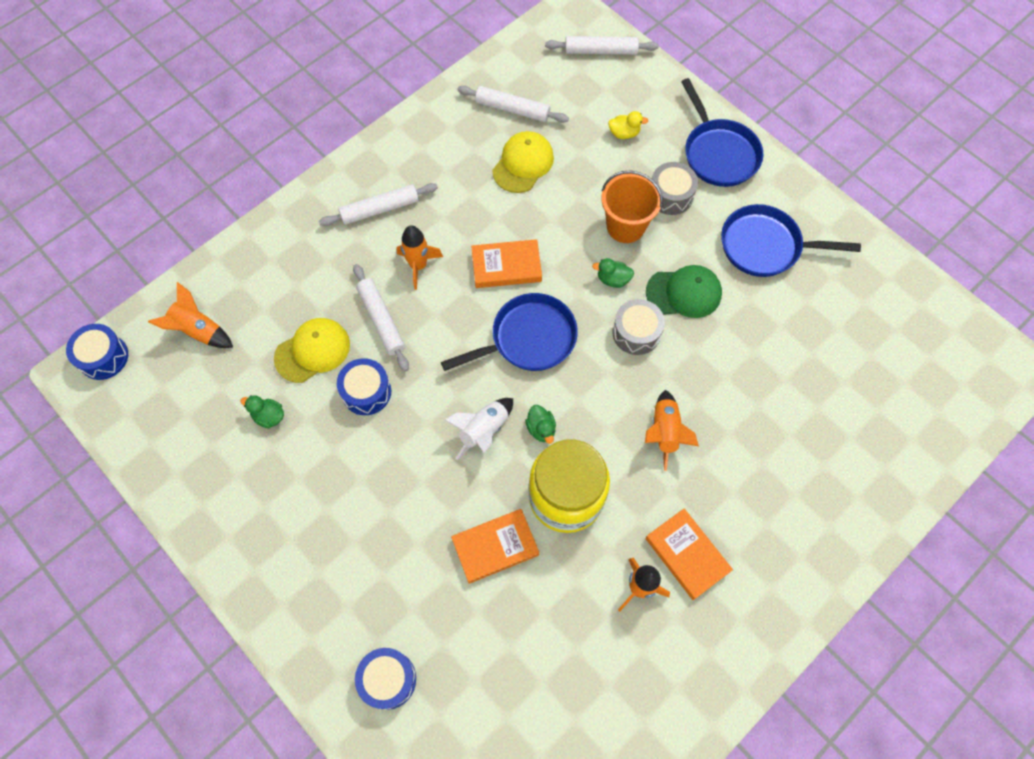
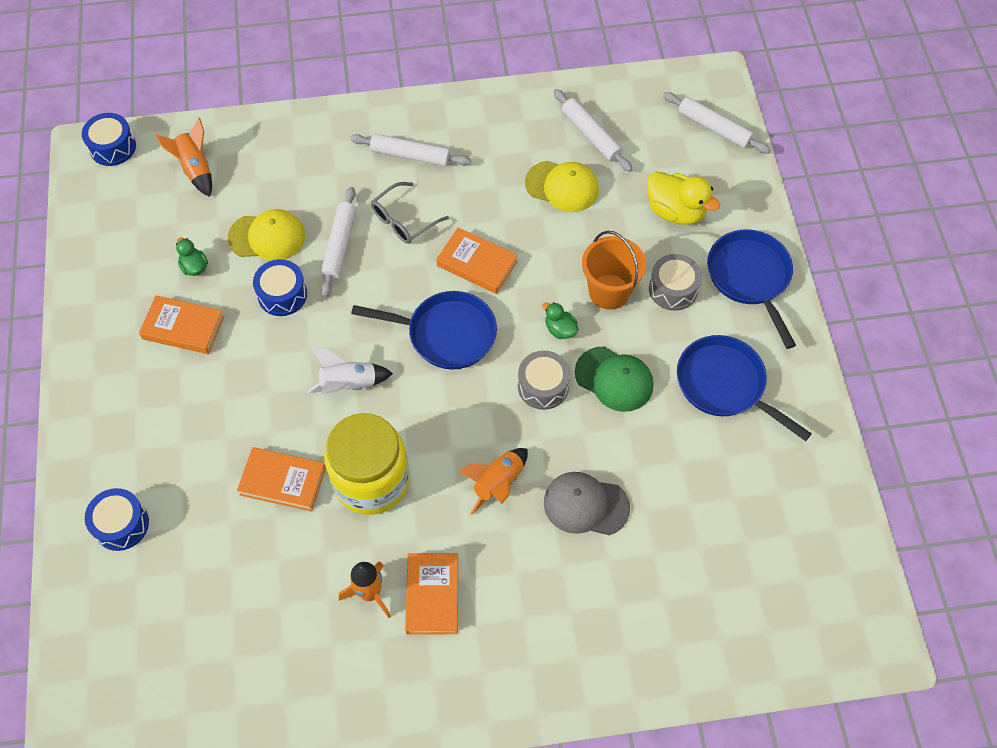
camera: 35 degrees right, 5 degrees down
orange rocket [397,225,443,290] -> grey glasses [371,182,449,244]
yellow cap [492,131,554,193] -> yellow cap turned 45 degrees clockwise [525,161,599,212]
green duck [525,405,556,444] -> none
yellow duck [608,111,648,139] -> yellow duck [647,171,720,225], size x1.86
blue pan [681,78,763,187] -> blue pan turned 150 degrees clockwise [707,229,796,349]
none -> orange book [139,295,224,354]
none -> grey cap [544,472,630,535]

